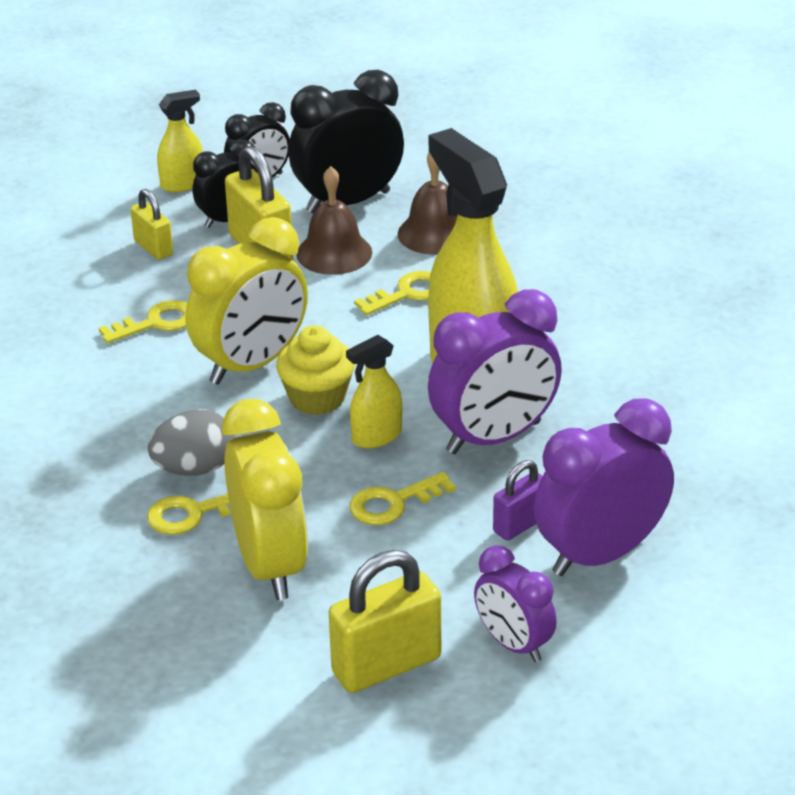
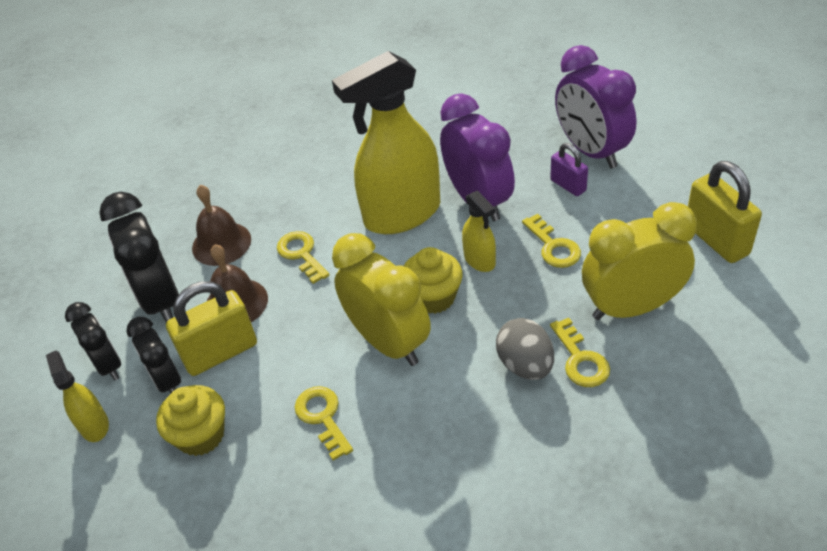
camera: 85 degrees left, 10 degrees up
yellow padlock [131,189,173,260] -> yellow cupcake [156,385,225,456]
purple clock [474,545,557,662] -> none

